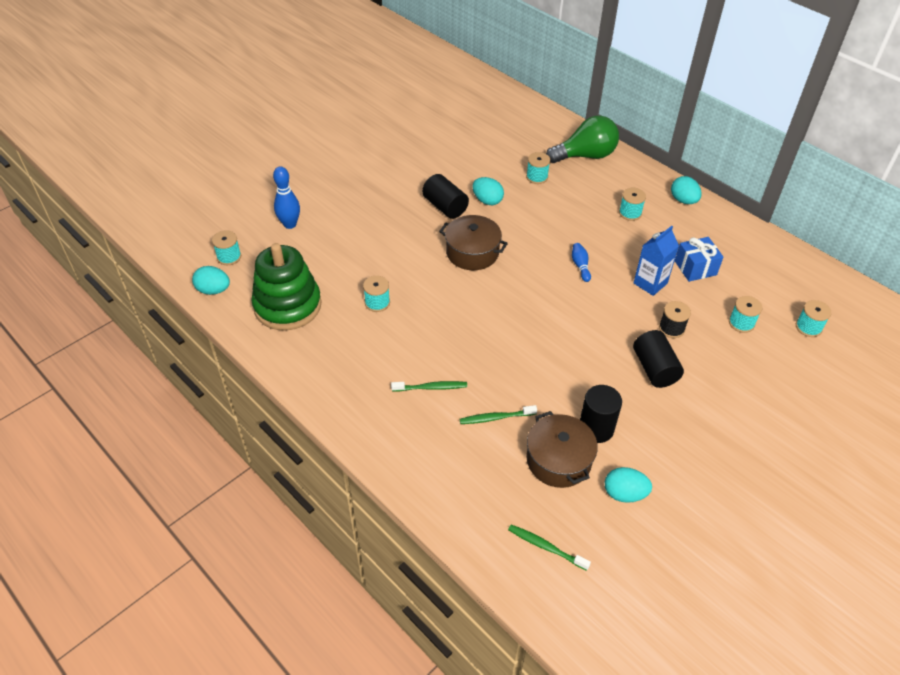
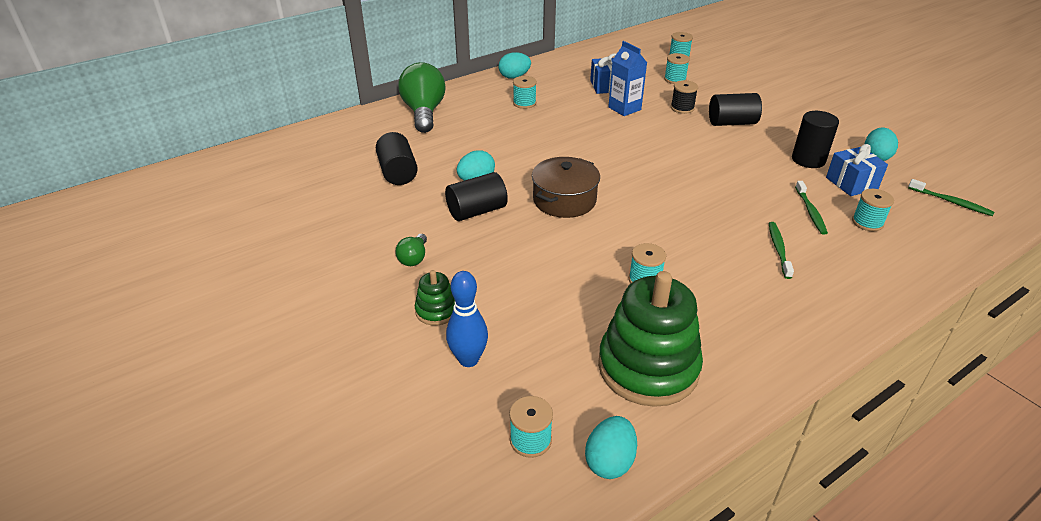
camera: 80 degrees left, 10 degrees down
green toothbrush [508,525,591,571] -> green toothbrush turned 90 degrees counterclockwise [908,179,995,216]
turquoise spool [526,152,550,184] -> turquoise spool moved to [852,189,894,231]
brown pot [527,411,598,488] -> blue gift [826,144,888,196]
blue bowling pin [572,243,591,282] -> none
none -> black cylinder [376,132,418,185]
none -> green light bulb [395,234,427,266]
none -> green stacking toy [415,270,455,326]

